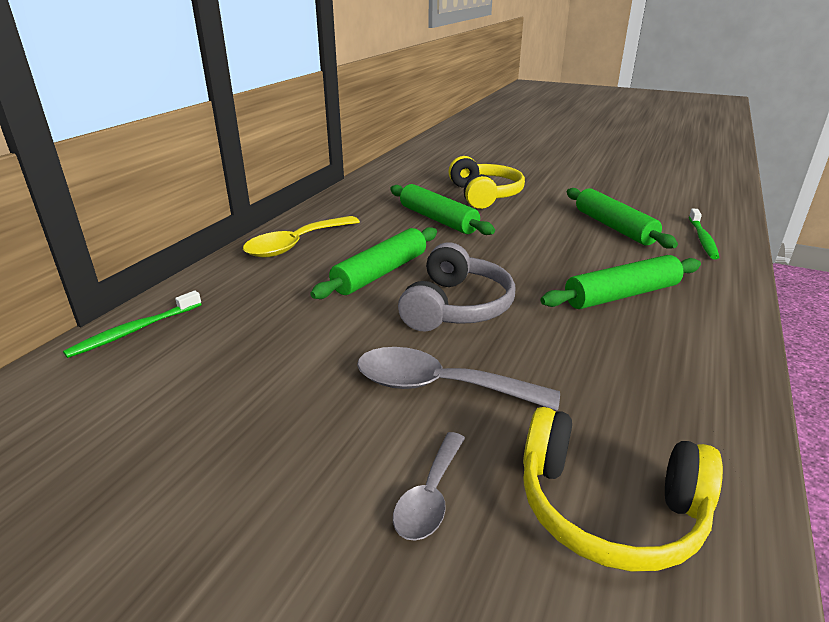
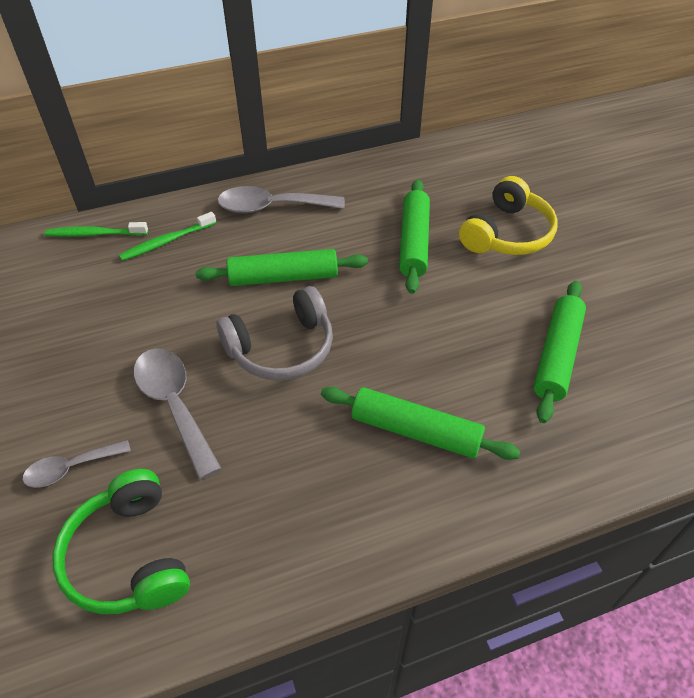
camera: 45 degrees right, 20 degrees up
yellow spoon [243,216,360,258] -> grey spoon [217,186,345,213]
yellow headphones [523,407,723,572] -> green headphones [52,469,190,614]
green toothbrush [689,208,720,259] -> green toothbrush moved to [119,212,216,261]

